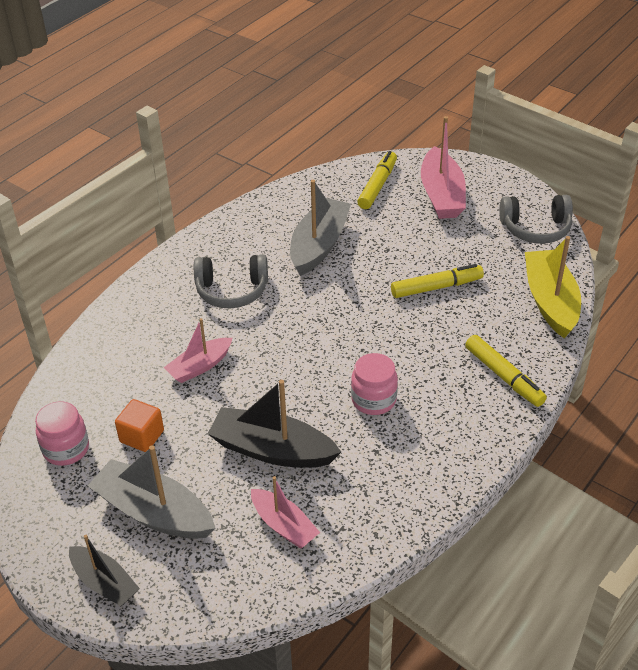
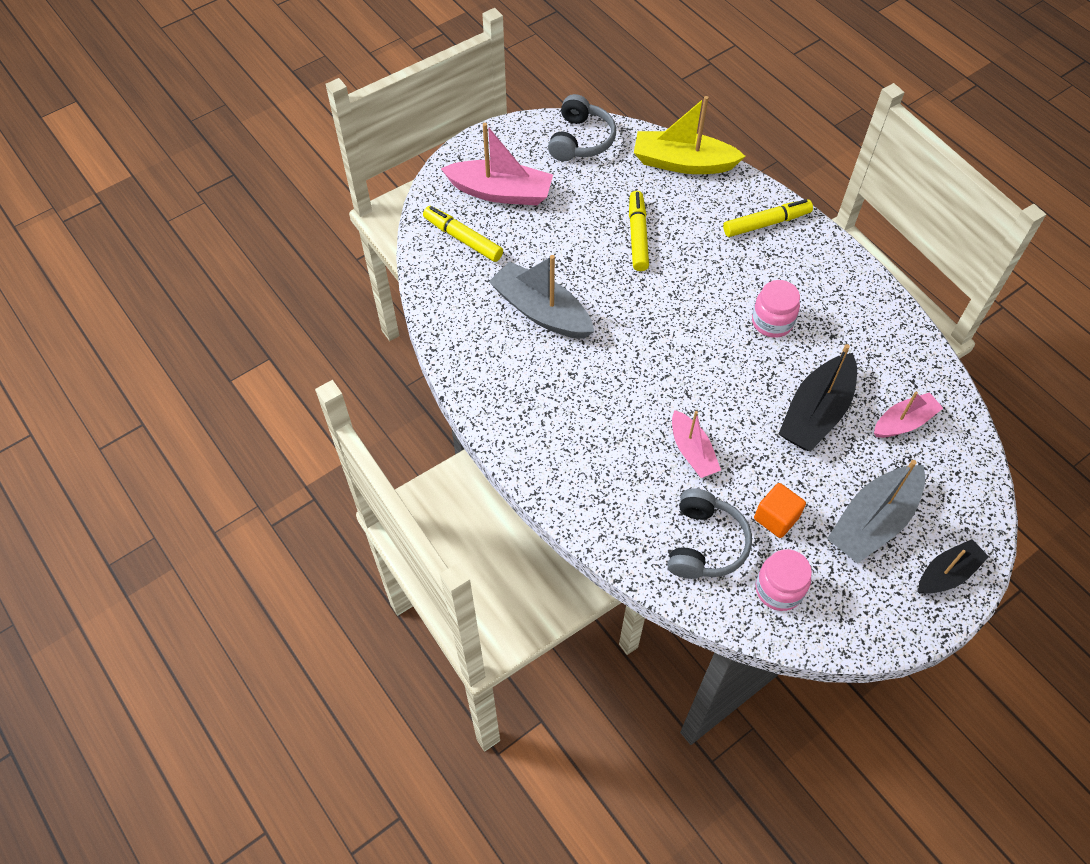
camera: 75 degrees left, 15 degrees up
grey headphones [194,254,268,308] -> grey headphones moved to [668,488,752,579]

